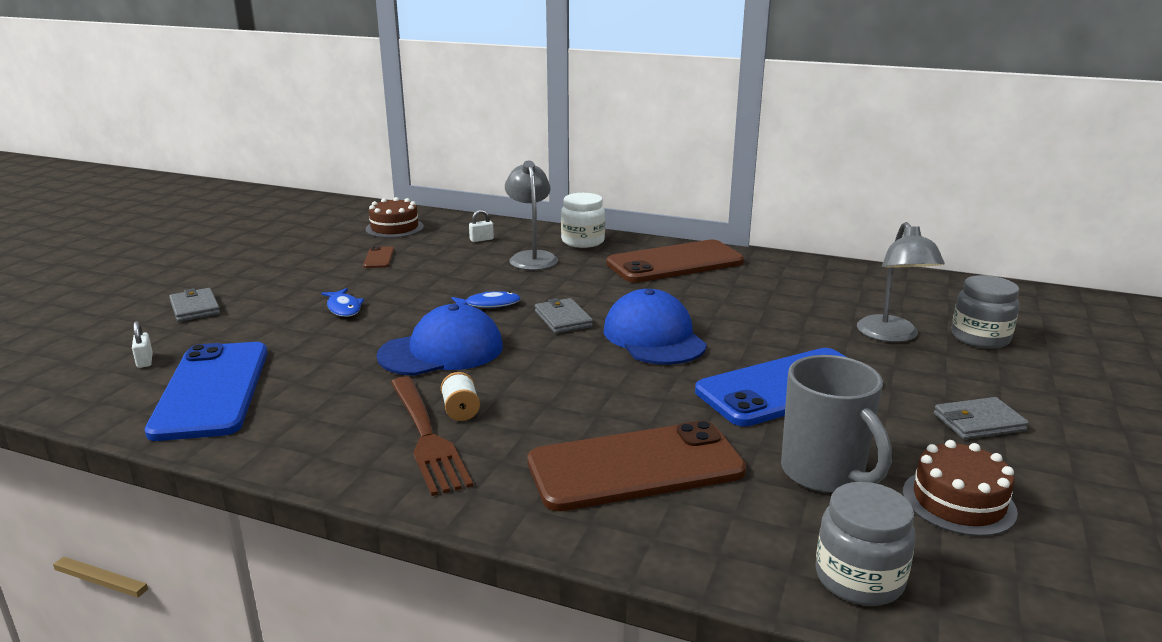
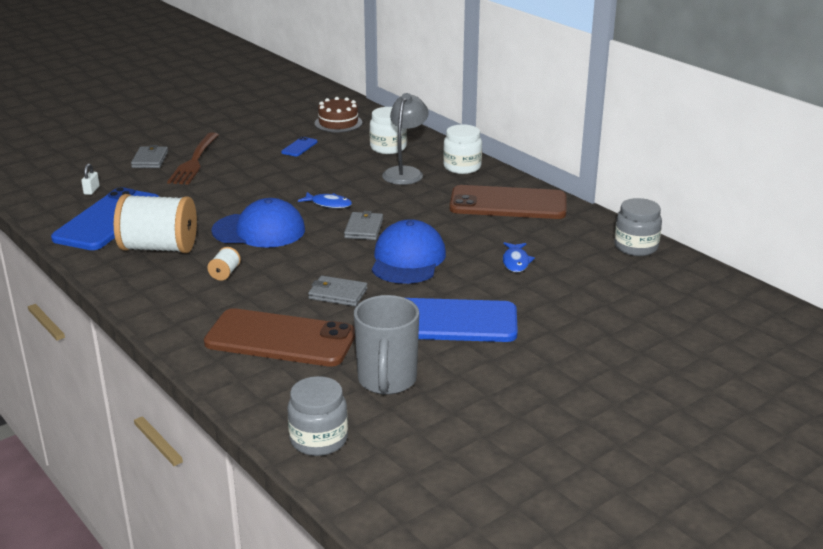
camera: 30 degrees right, 5 degrees up
blue fish [321,288,364,317] -> blue fish moved to [503,242,535,272]
brown phone [363,246,394,268] -> blue phone [281,137,317,156]
brown fork [391,376,473,496] -> brown fork moved to [167,132,219,185]
white padlock [469,210,494,242] -> white jar [370,107,407,154]
grey lamp [857,222,945,342] -> none
brown cake [903,440,1018,536] -> none
grey wallet [934,397,1029,439] -> grey wallet moved to [308,276,367,306]
grey jar [952,275,1020,349] -> grey jar moved to [614,198,662,256]
none -> white spool [114,194,197,253]

